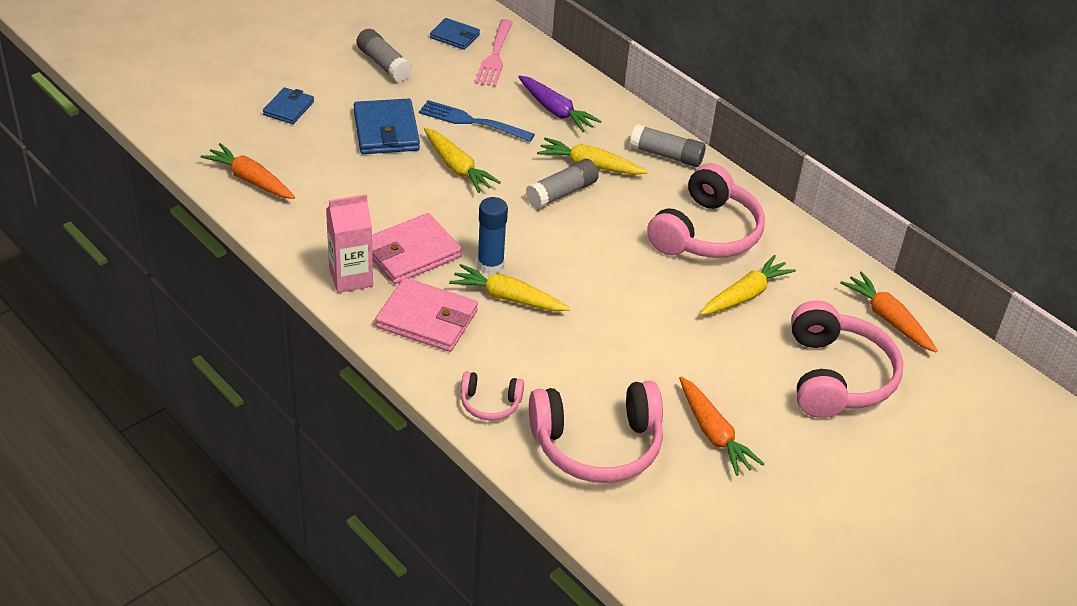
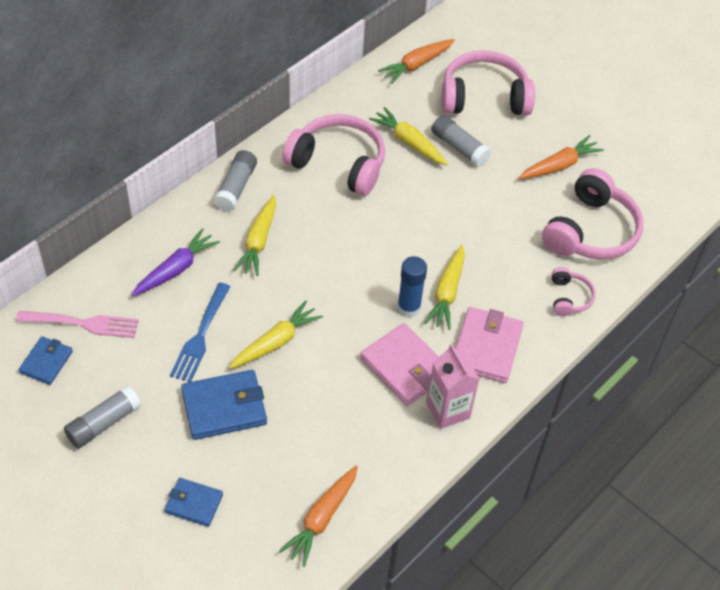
camera: 95 degrees left, 10 degrees up
grey glue stick [526,159,599,209] -> grey glue stick moved to [431,115,491,167]
pink headphones [529,381,663,483] -> pink headphones turned 45 degrees clockwise [542,168,643,259]

